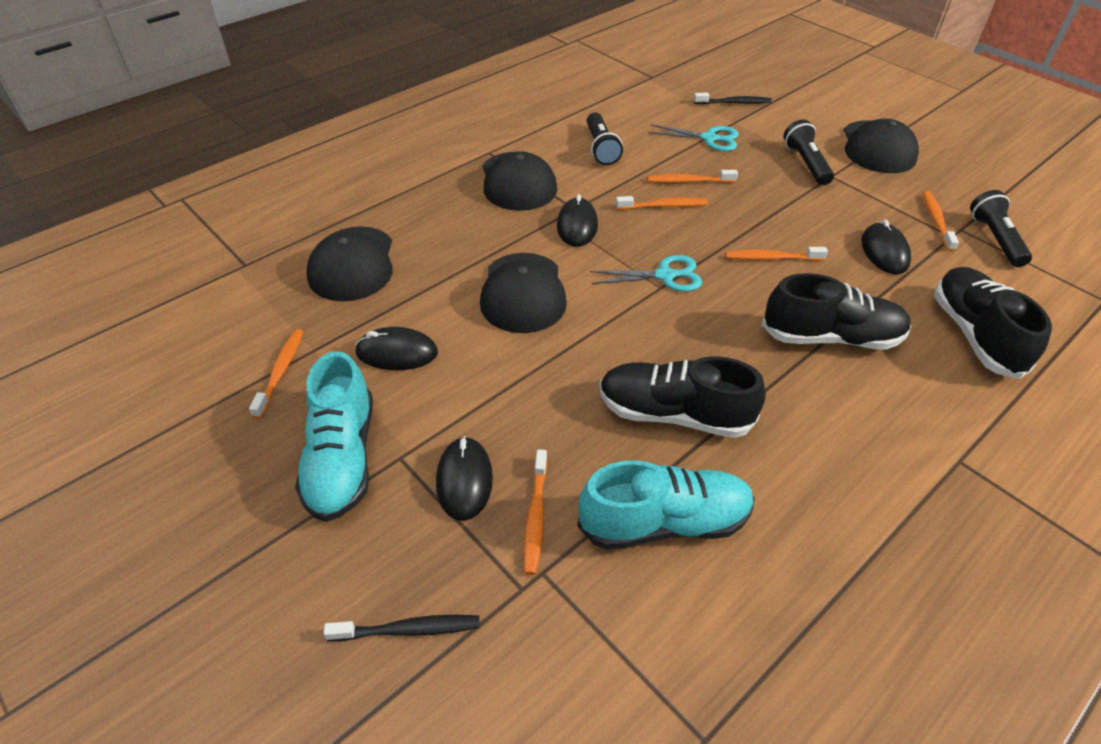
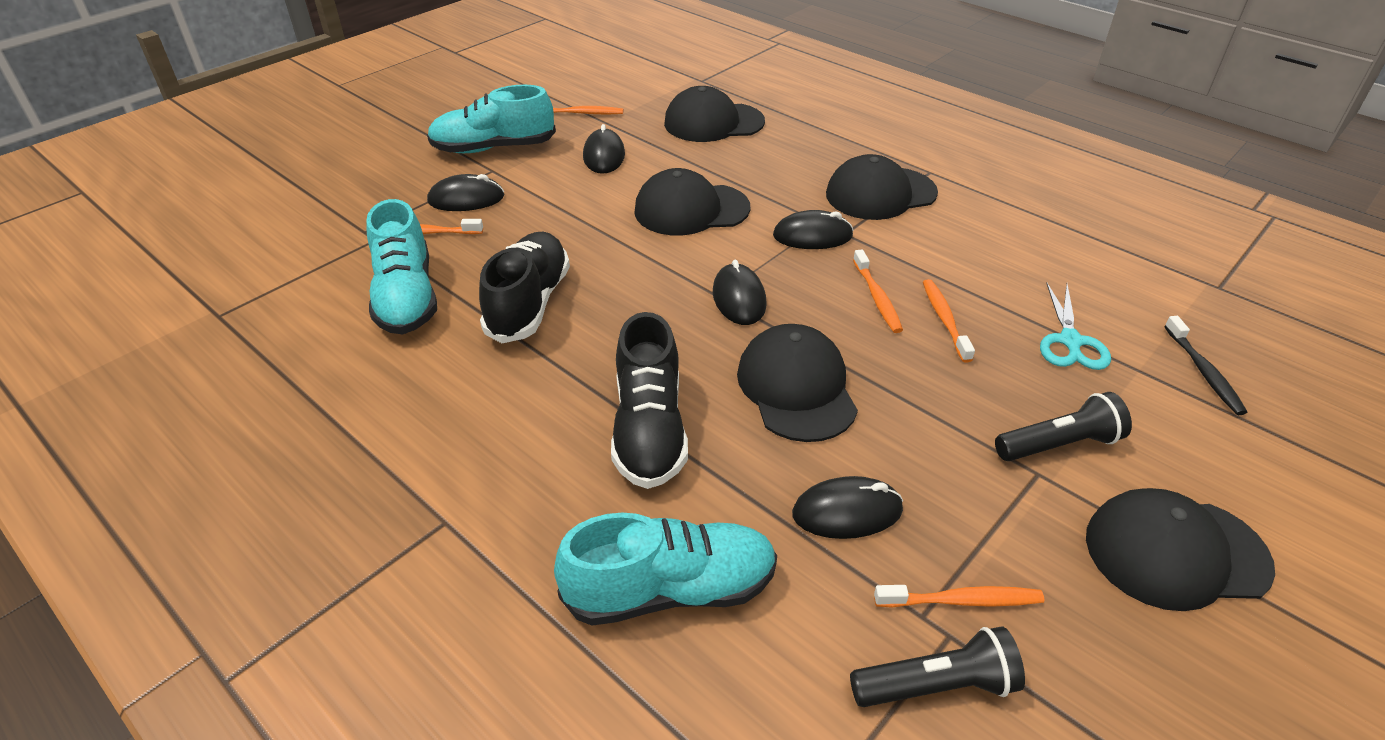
camera: 85 degrees right, 5 degrees down
black toothbrush [323,615,480,642] -> none
black flashlight [587,113,623,165] -> none
turquoise scissors [590,255,702,292] -> black mouse [713,260,766,325]
orange toothbrush [725,247,828,261] -> black cap [737,324,858,442]
black shoe [934,267,1052,379] -> turquoise shoe [554,512,777,626]

